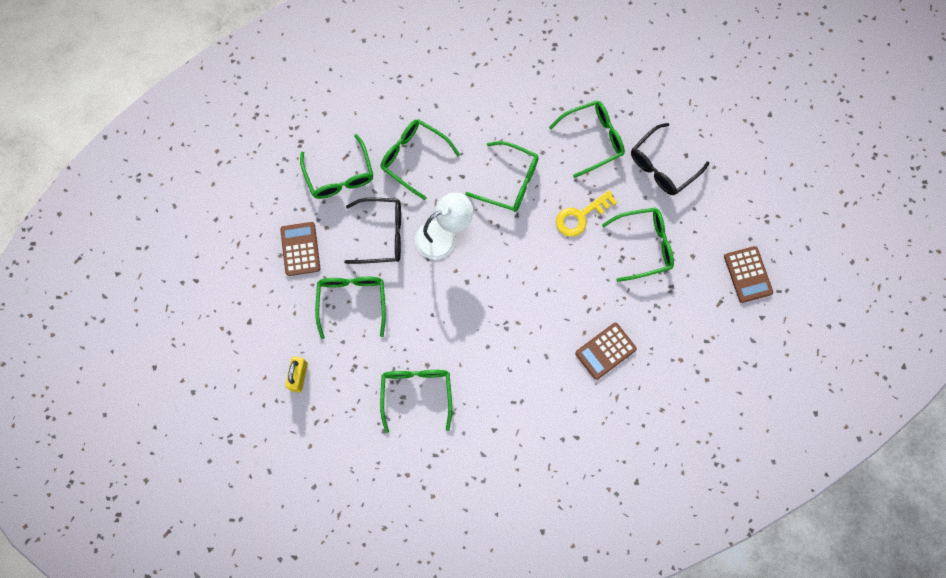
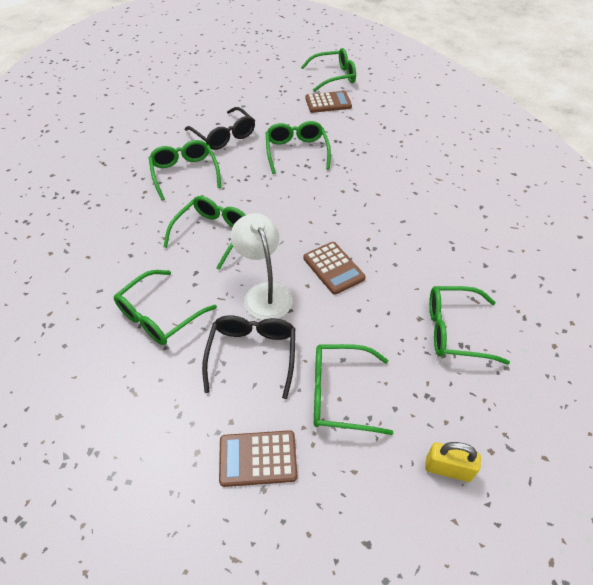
camera: 85 degrees left, 25 degrees down
green glasses [300,134,373,199] -> green glasses moved to [301,48,356,92]
yellow key [556,190,617,237] -> none
brown calculator [575,323,637,380] -> brown calculator moved to [303,242,366,295]

